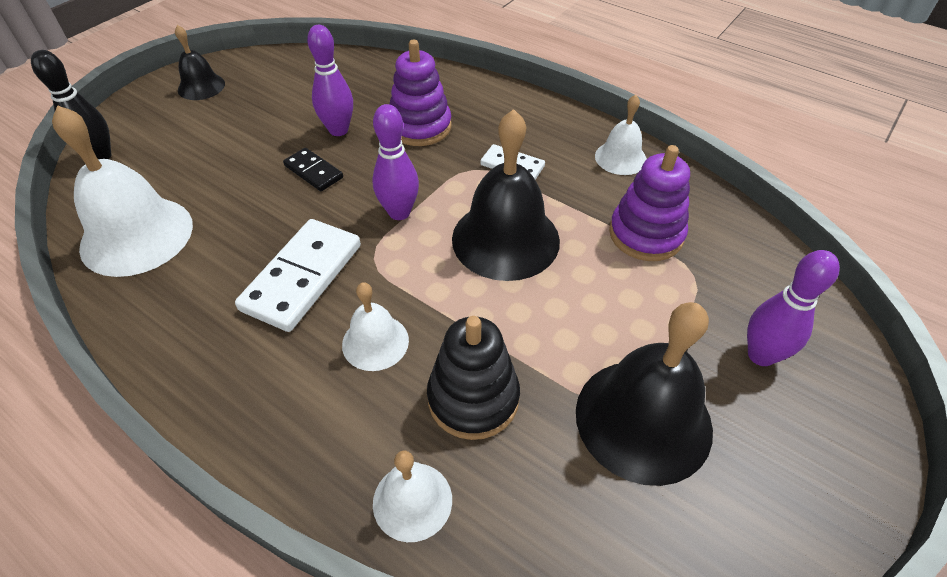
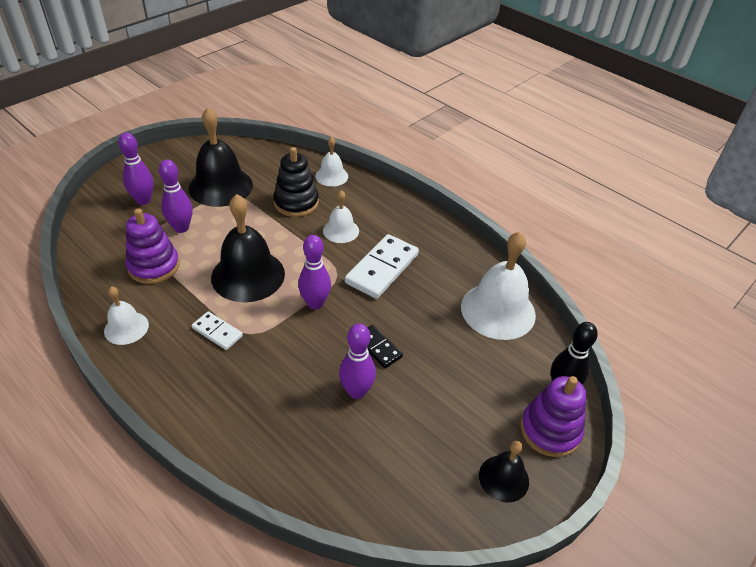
camera: 175 degrees left, 5 degrees down
purple stacking toy [389,40,452,146] -> purple stacking toy moved to [521,376,586,457]
none -> purple bowling pin [159,159,192,233]

